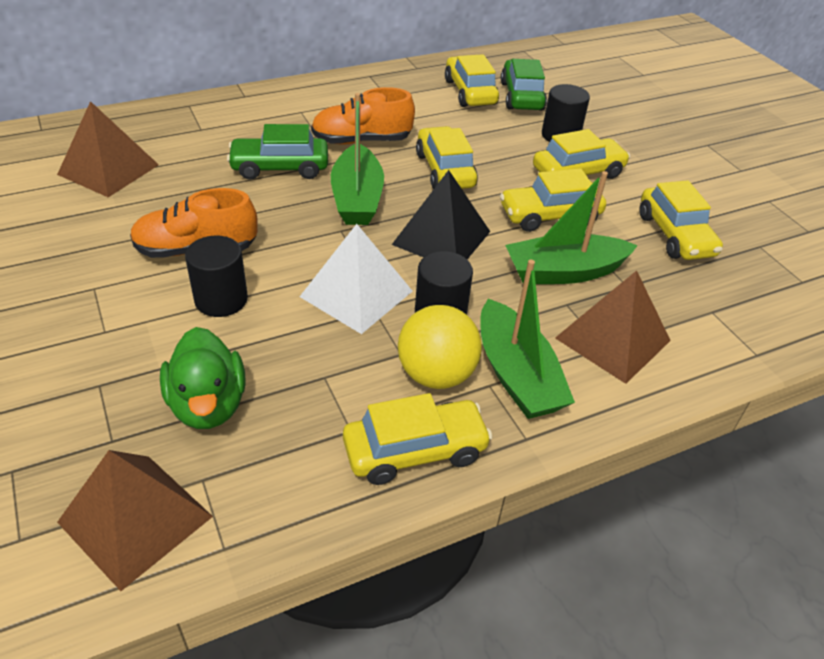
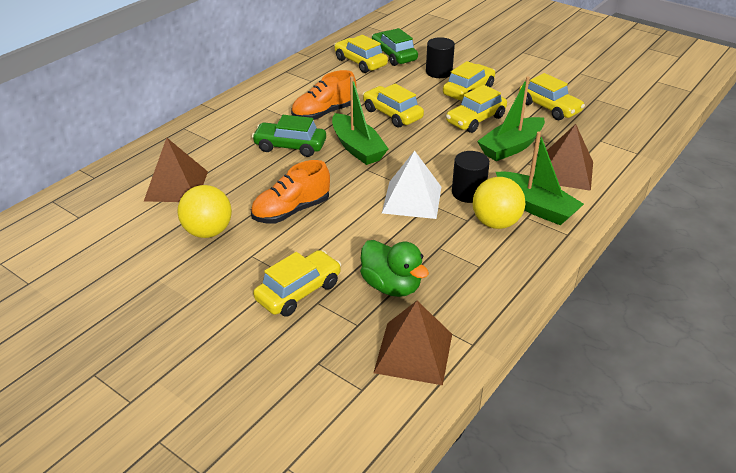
camera: 25 degrees left, 5 degrees down
black cylinder [185,236,248,317] -> none
green car [227,124,328,180] -> green car turned 45 degrees clockwise [252,115,326,157]
yellow car [343,393,492,485] -> yellow car moved to [253,250,341,317]
black pyramid [392,170,490,259] -> none
none -> yellow ball [177,185,232,238]

